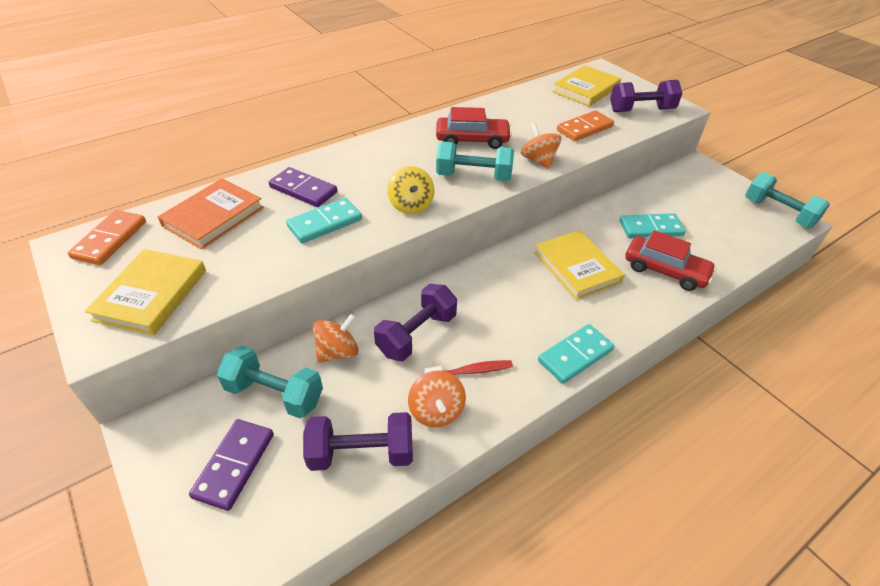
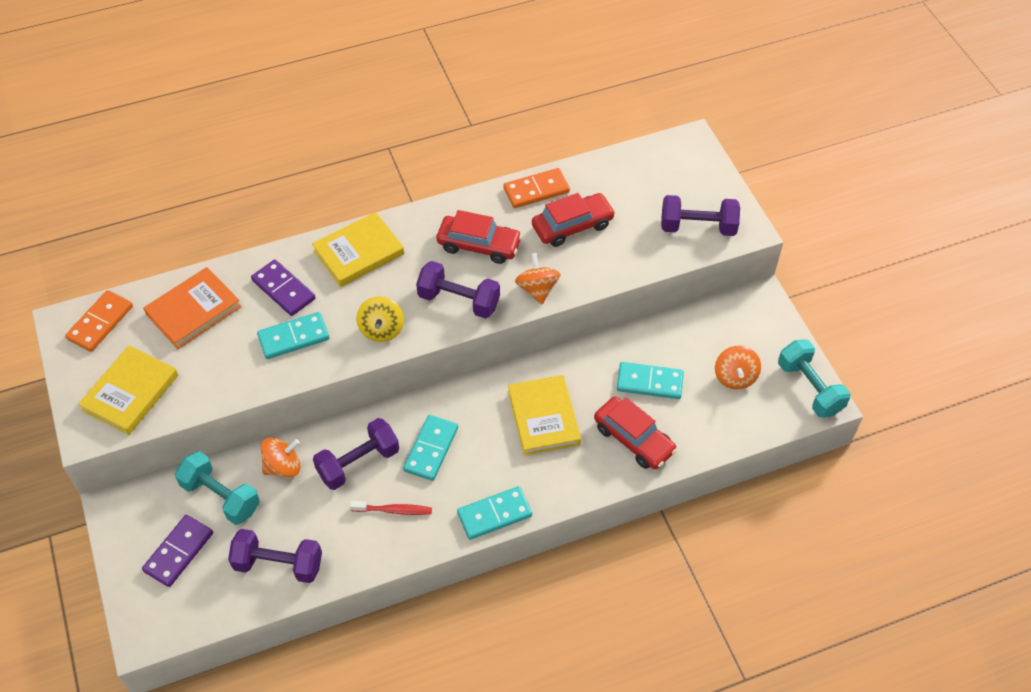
camera: 15 degrees right, 10 degrees up
orange spinning top [408,370,466,427] -> orange spinning top moved to [715,346,761,389]
turquoise dumbbell [436,142,514,181] -> purple dumbbell [416,261,500,319]
yellow book [552,65,621,106] -> yellow book moved to [312,212,404,287]
orange domino [557,111,614,141] -> orange domino moved to [503,168,570,208]
none -> turquoise domino [403,415,458,481]
none -> red car [532,193,616,247]

